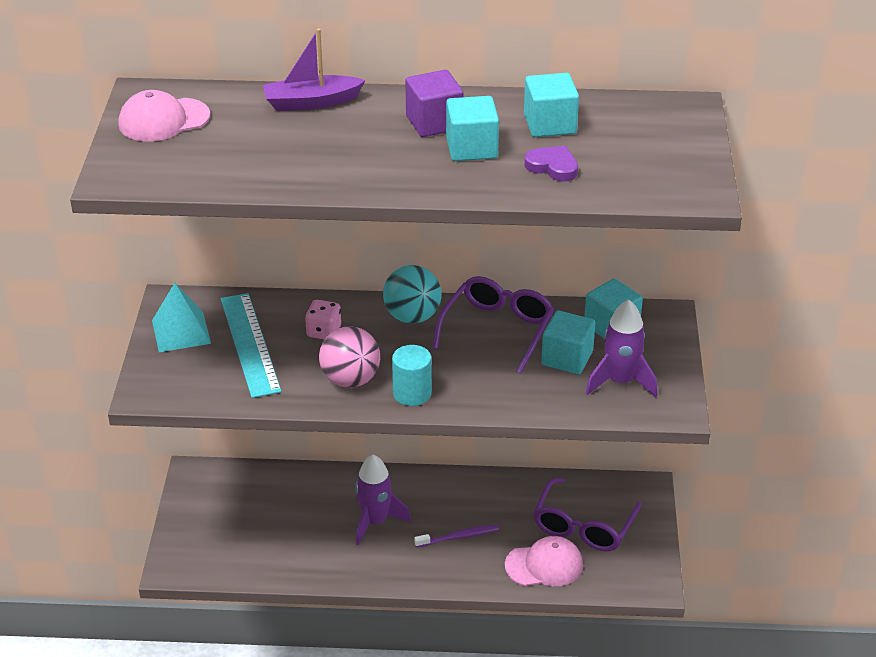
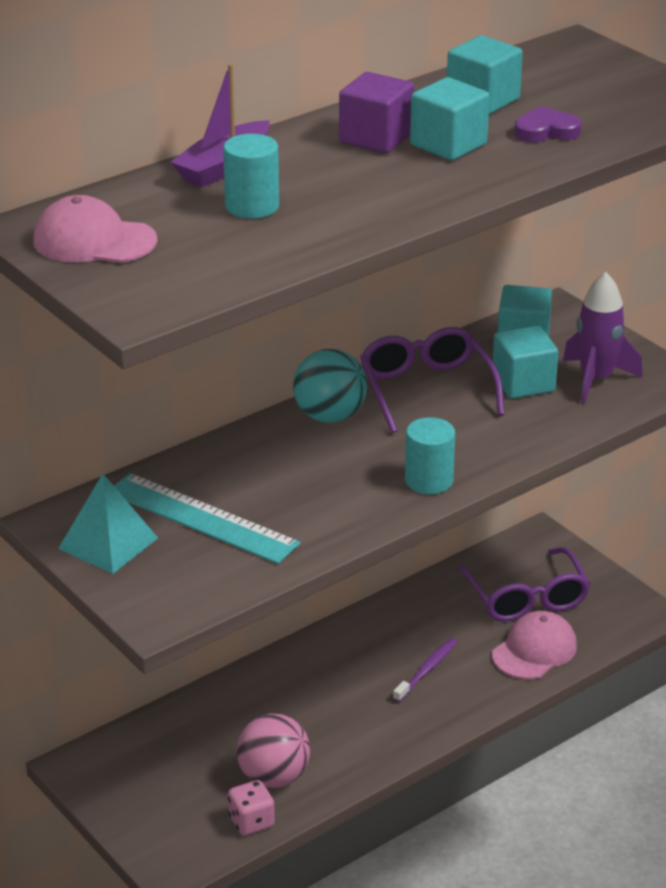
camera: 40 degrees left, 5 degrees down
pink cap [119,90,210,141] -> pink cap turned 75 degrees clockwise [33,195,158,263]
pink dice [305,300,341,340] -> pink dice moved to [228,780,275,835]
pink ball [319,326,380,388] -> pink ball moved to [237,713,310,788]
purple rocket [355,455,411,546] -> none
none -> turquoise cylinder [223,134,279,219]

